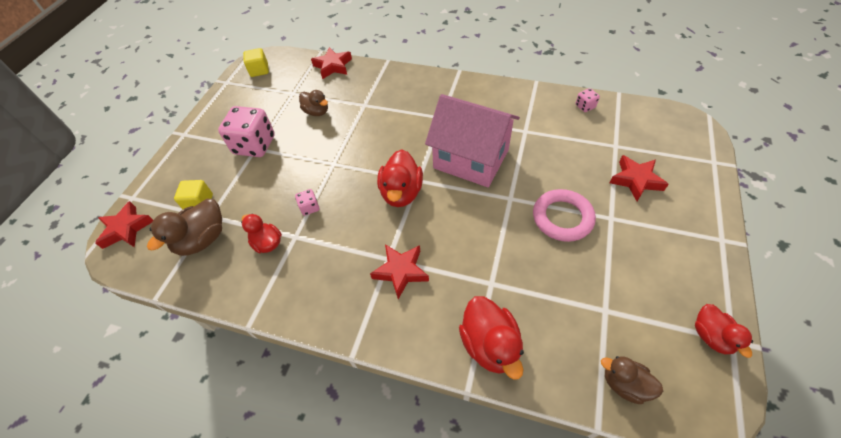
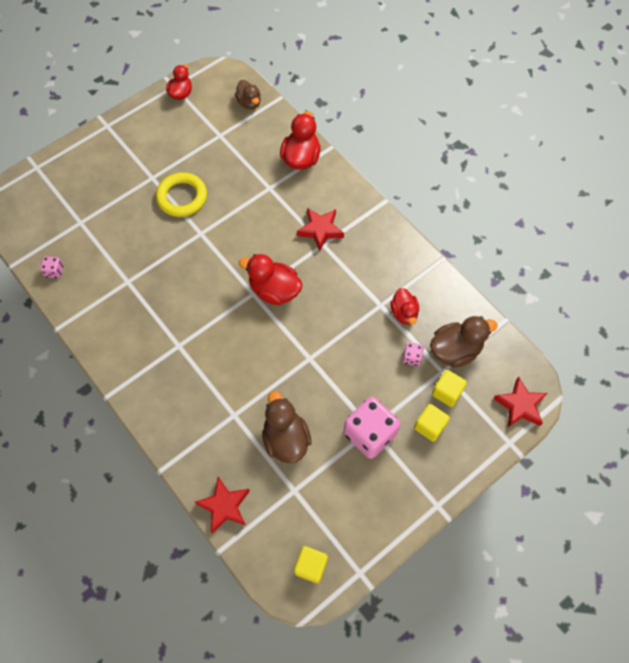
camera: 150 degrees left, 10 degrees up
pink dice [295,189,319,216] -> pink dice moved to [403,342,424,366]
brown duck [299,90,328,116] -> brown duck [262,391,311,463], size x1.55
red duck [377,149,423,207] -> red duck turned 105 degrees counterclockwise [239,254,303,305]
pink house [425,94,520,187] -> none
pink ring [533,189,596,242] -> yellow ring [156,172,207,217]
red star [609,155,669,201] -> none
none -> yellow cube [414,404,450,442]

